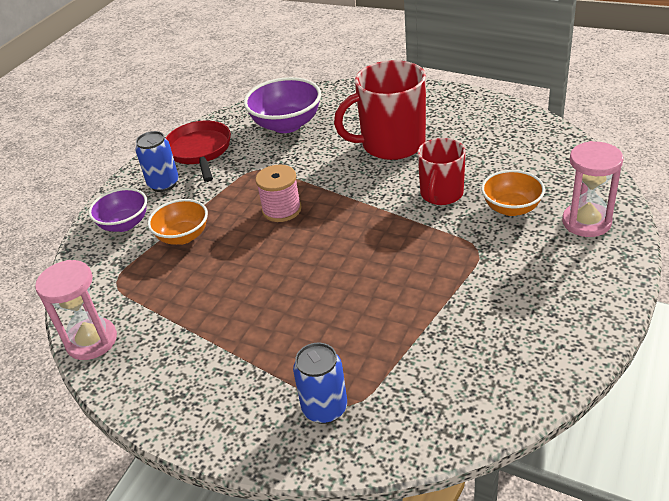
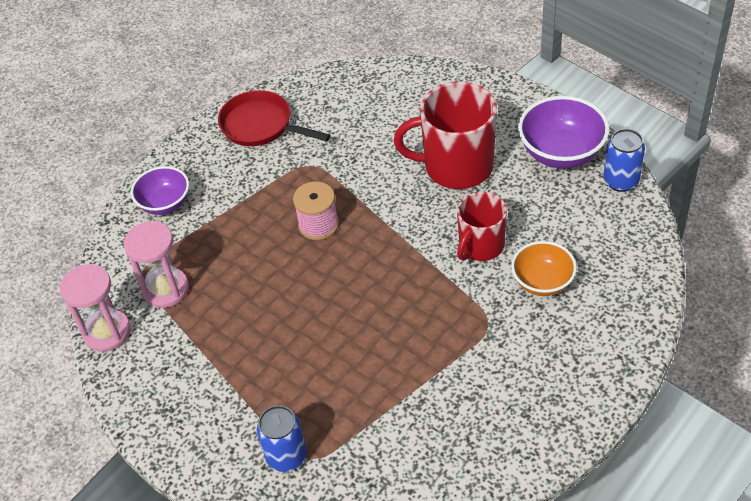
camera: 15 degrees right, 10 degrees up
blue can [136,131,179,192] -> blue can moved to [604,129,645,192]
orange bowl [148,199,208,245] -> none
red pan [166,121,231,182] -> red pan turned 60 degrees counterclockwise [218,90,331,146]
purple bowl [244,77,321,133] -> purple bowl moved to [518,96,610,168]
pink hourglass [562,141,624,237] -> pink hourglass moved to [124,221,189,308]

